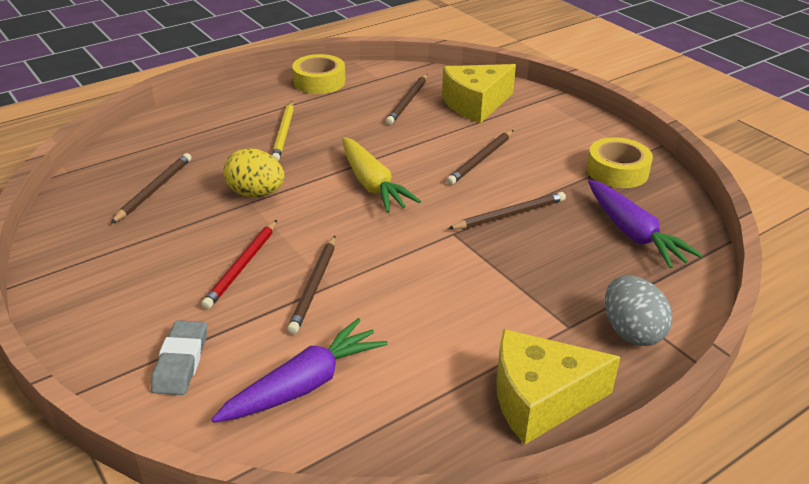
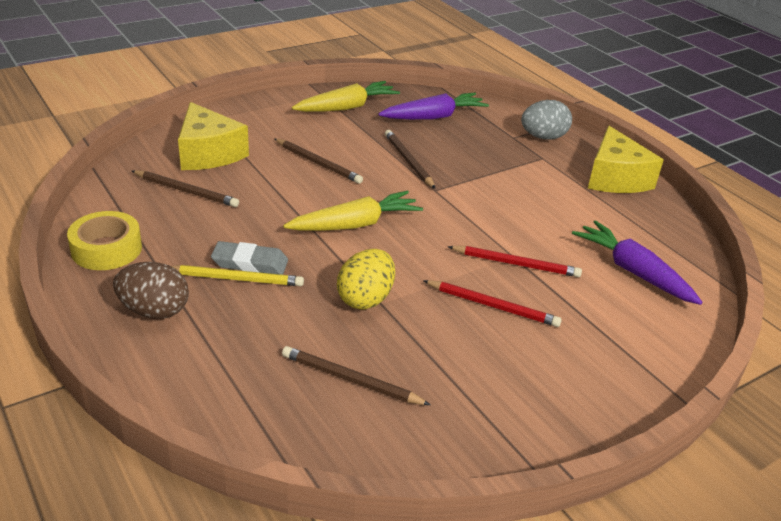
camera: 90 degrees left, 0 degrees up
grey eraser [151,320,207,395] -> grey eraser moved to [211,241,288,275]
brown pencil [287,236,336,334] -> red pencil [448,246,582,277]
yellow tape [587,137,653,188] -> yellow carrot [292,81,400,112]
none -> brown egg [113,262,189,319]

